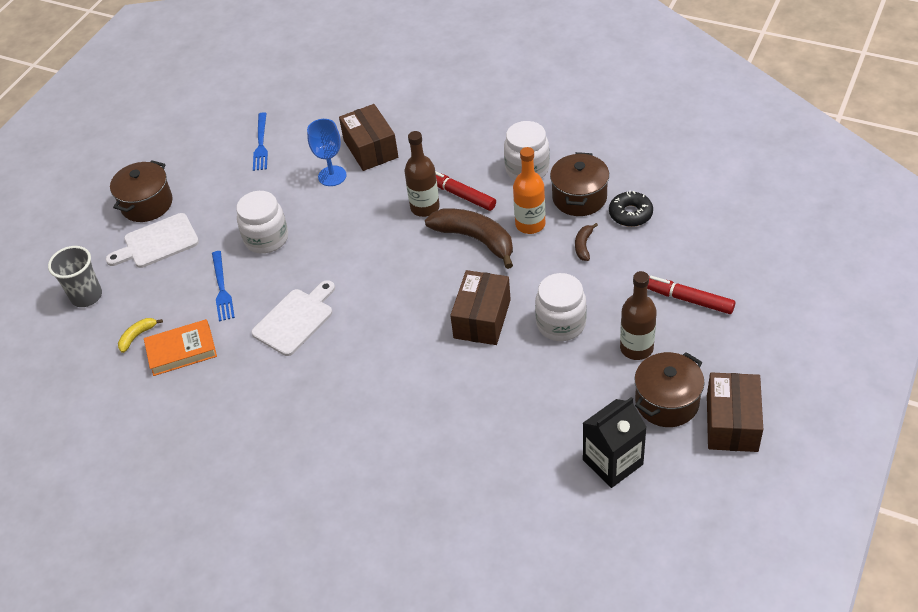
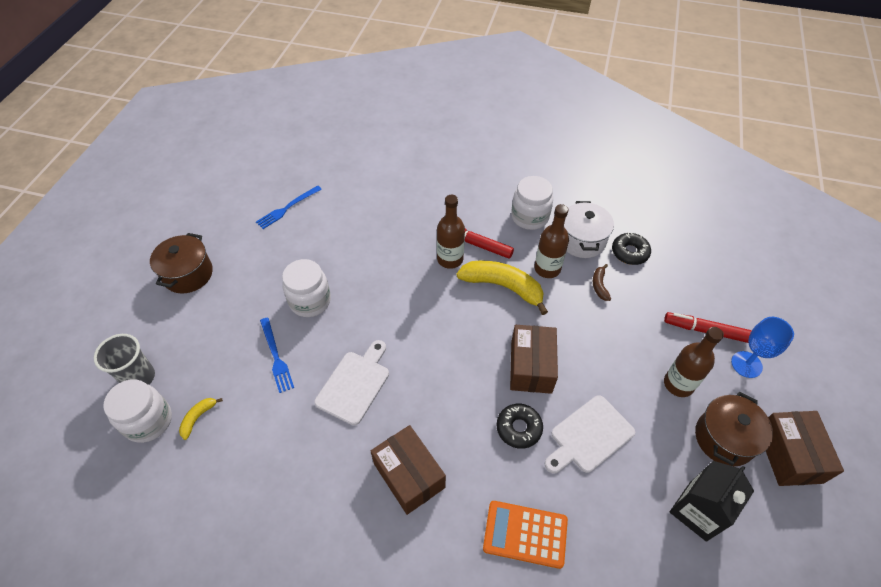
camera: 15 degrees left, 5 degrees up
white cutting board [106,213,199,268] -> white cutting board moved to [545,395,635,473]
orange book [144,319,217,376] -> none
blue fork [253,112,268,171] -> blue fork turned 60 degrees clockwise [256,185,322,229]
blue goblet [307,119,347,186] -> blue goblet moved to [731,317,794,378]
brown box [339,104,398,171] -> brown box moved to [371,425,446,515]
brown banana [425,208,513,269] -> yellow banana [457,260,548,315]
orange bottle [513,147,545,234] -> brown bottle [534,204,569,278]
white jar [535,273,587,341] -> white jar moved to [104,379,172,443]
brown pot [550,152,609,216] -> white pot [564,201,614,258]
none -> orange calculator [483,501,568,569]
none -> black donut [497,404,543,449]

